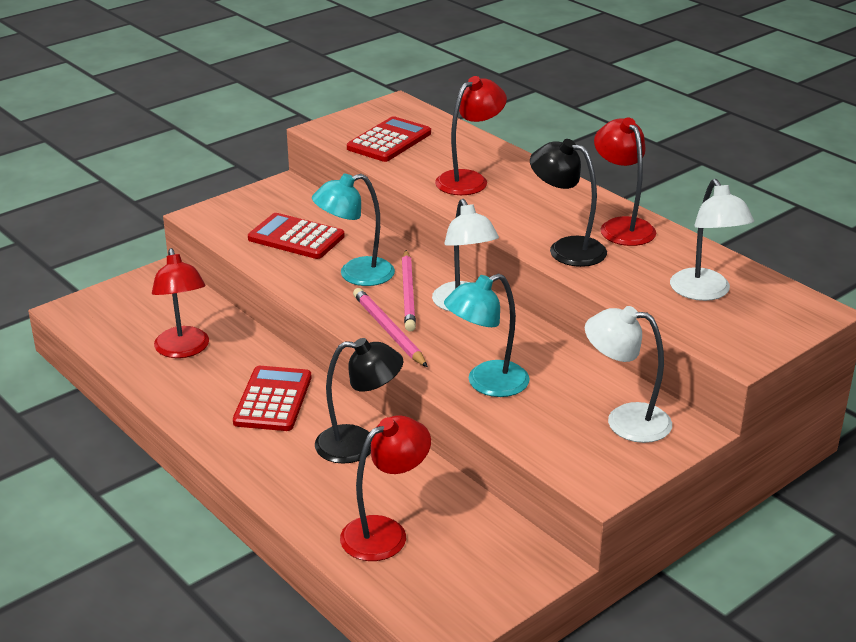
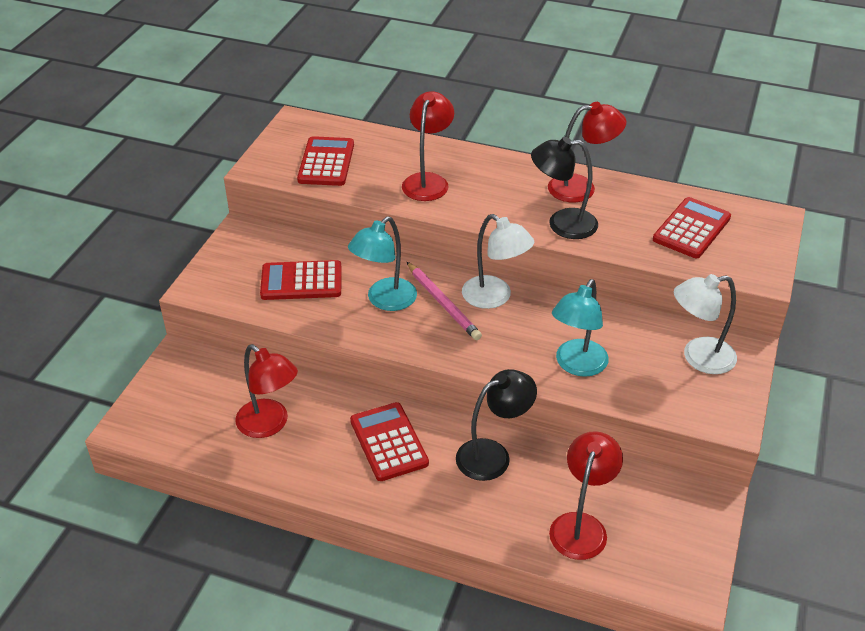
camera: 30 degrees left, 10 degrees up
pink pencil [353,288,428,367] -> none
red lamp [594,117,656,246] -> red lamp turned 135 degrees clockwise [548,102,626,202]
white lamp [670,179,754,301] -> red calculator [653,197,731,258]

